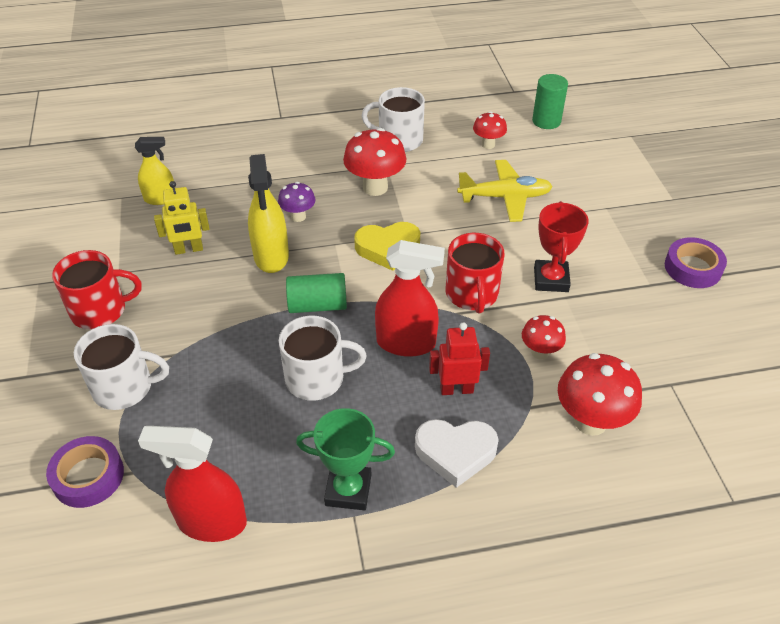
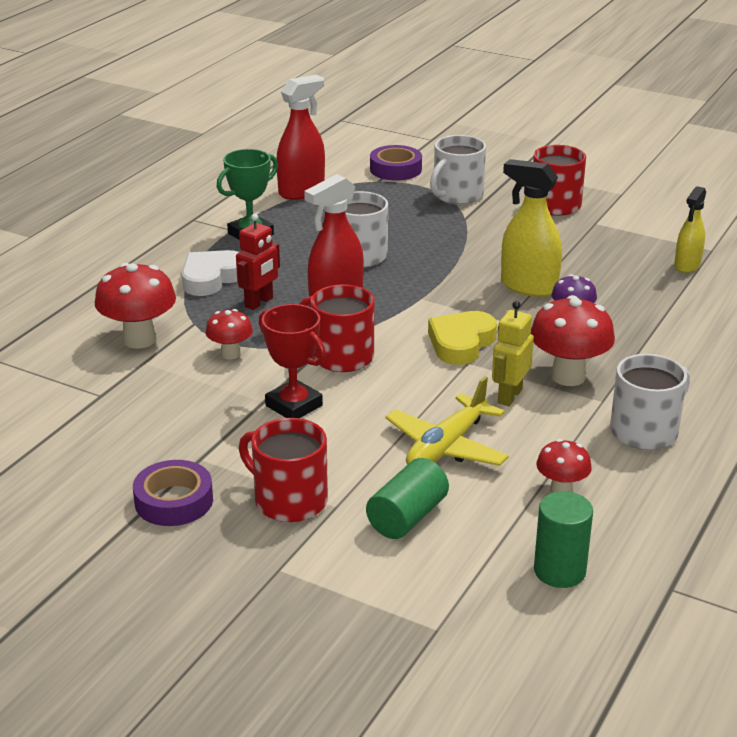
camera: 130 degrees right, 15 degrees down
yellow robot [154,181,210,255] -> yellow robot moved to [492,301,534,406]
green cylinder [286,273,347,313] -> green cylinder moved to [366,458,449,539]
none -> red mug [239,418,328,522]

